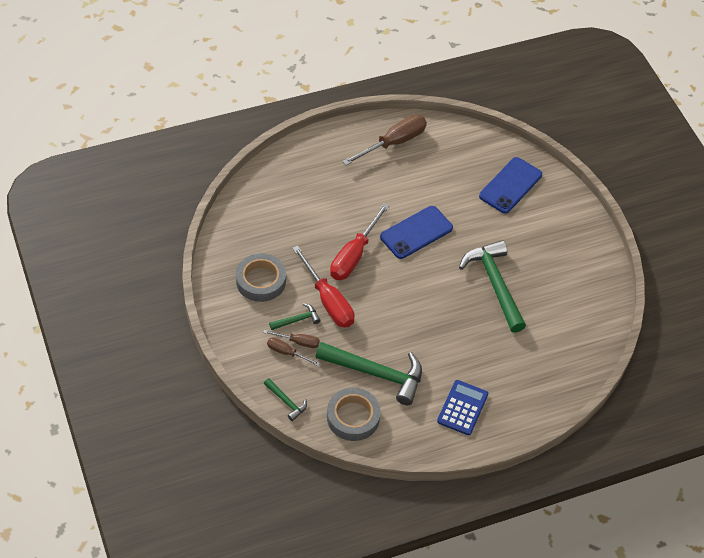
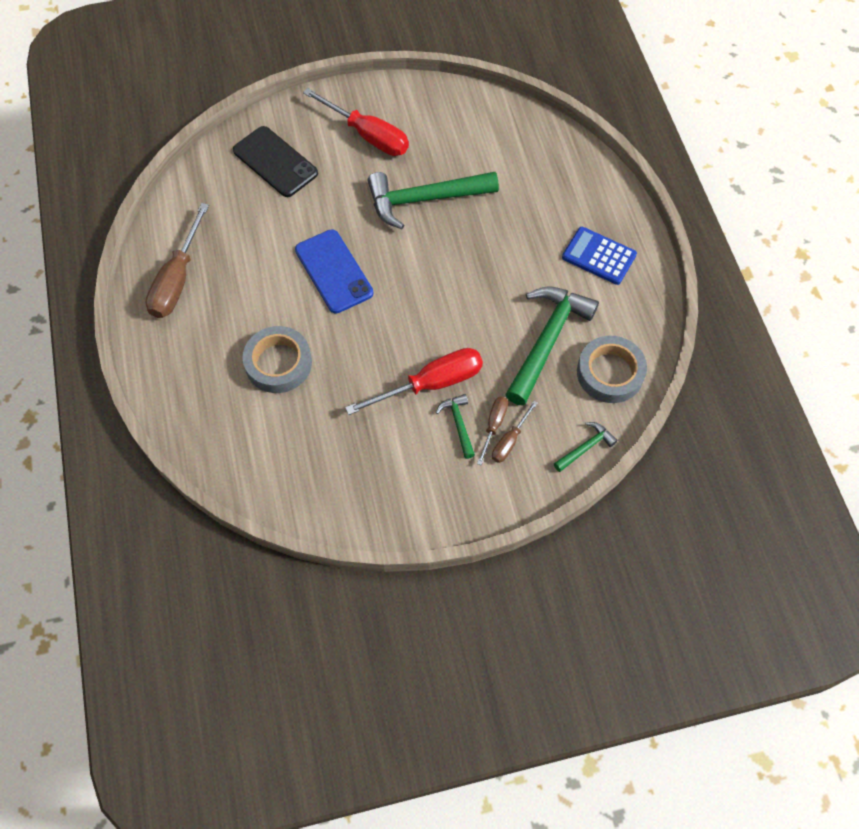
camera: 80 degrees left, 10 degrees up
grey tape [236,253,286,302] -> grey tape moved to [242,326,312,393]
red screwdriver [330,203,390,280] -> red screwdriver moved to [303,88,409,156]
brown screwdriver [342,115,427,165] -> brown screwdriver turned 135 degrees counterclockwise [145,203,209,318]
blue phone [479,157,542,214] -> black phone [233,126,318,197]

